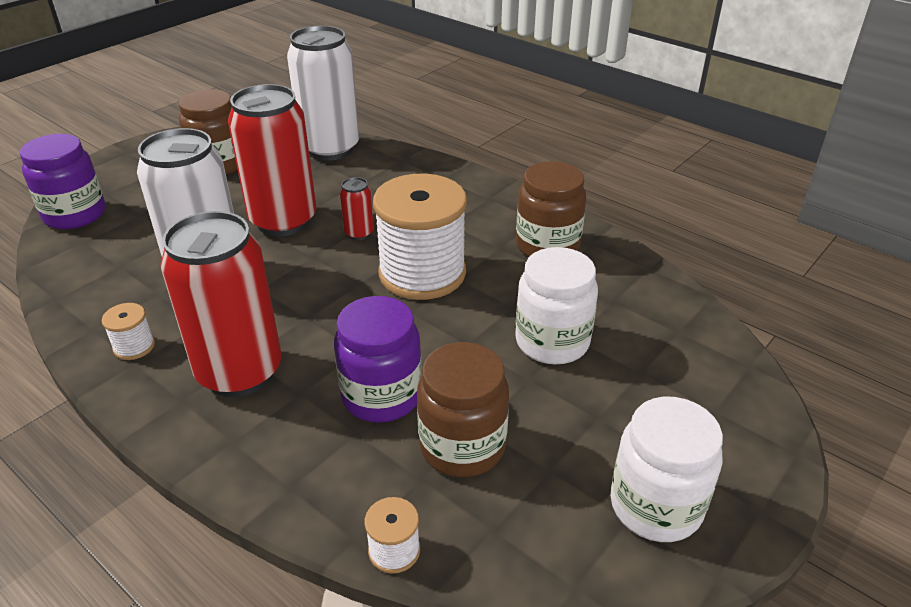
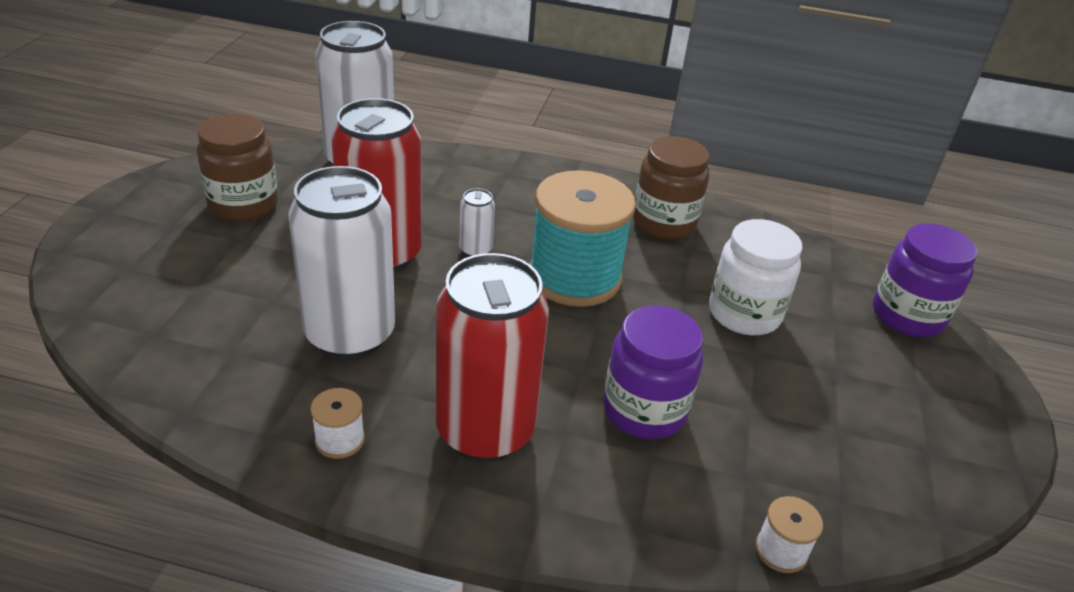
camera: 30 degrees left, 0 degrees up
purple jar [20,134,105,230] -> purple jar moved to [873,223,977,337]
red can [340,177,374,240] -> white can [459,188,495,257]
white spool [373,174,467,300] -> turquoise spool [530,170,636,307]
brown jar [417,342,509,477] -> none
white jar [610,397,723,542] -> none

